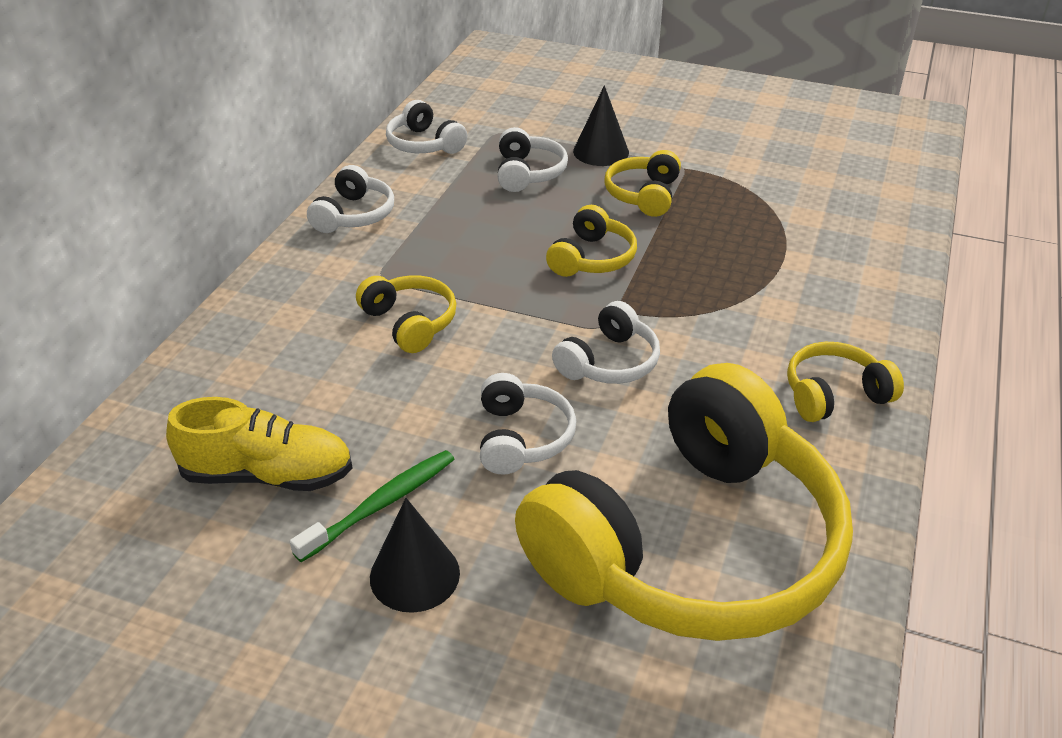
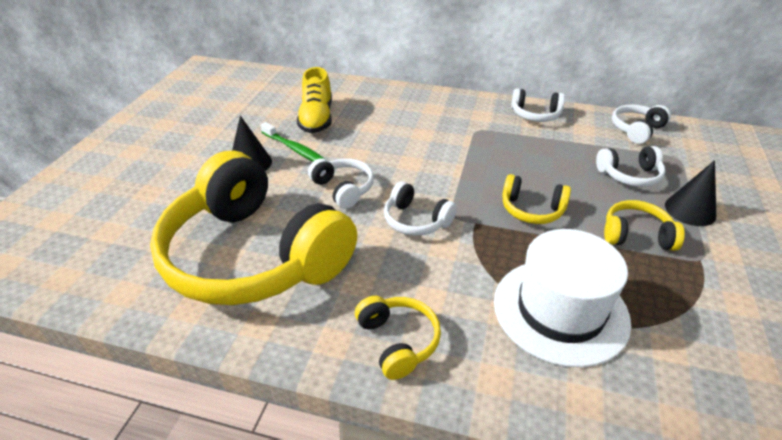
camera: 85 degrees right, 0 degrees up
yellow headphones [356,275,456,353] -> none
white headphones [480,373,576,475] -> white headphones turned 120 degrees counterclockwise [308,158,374,209]
none -> white hat [494,229,631,367]

